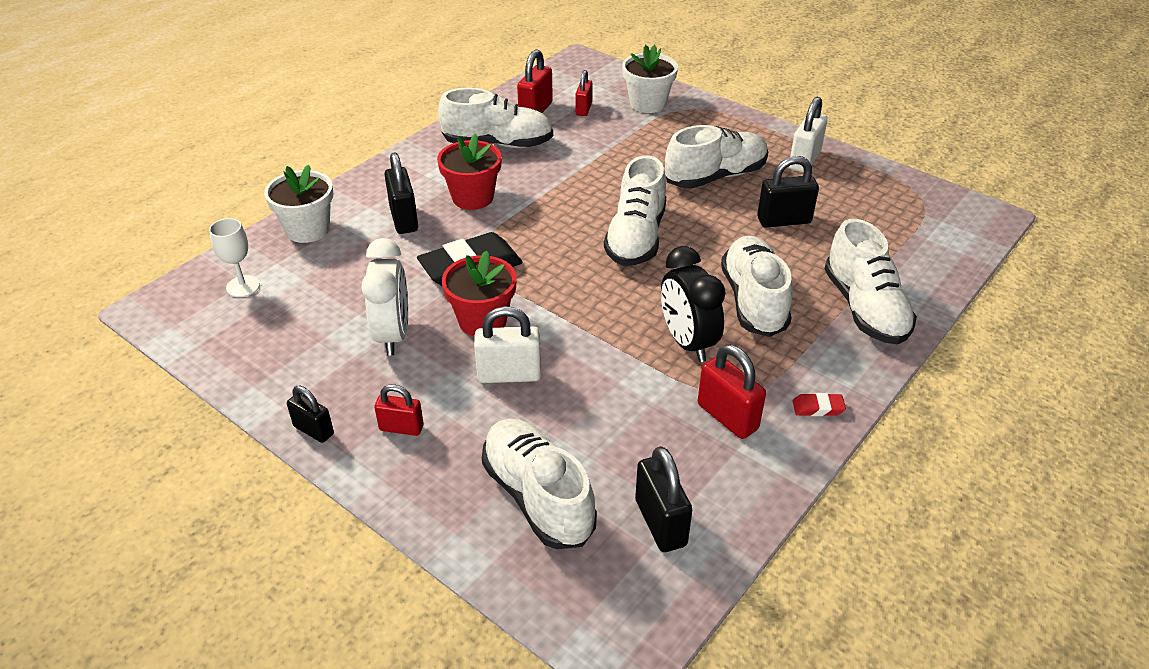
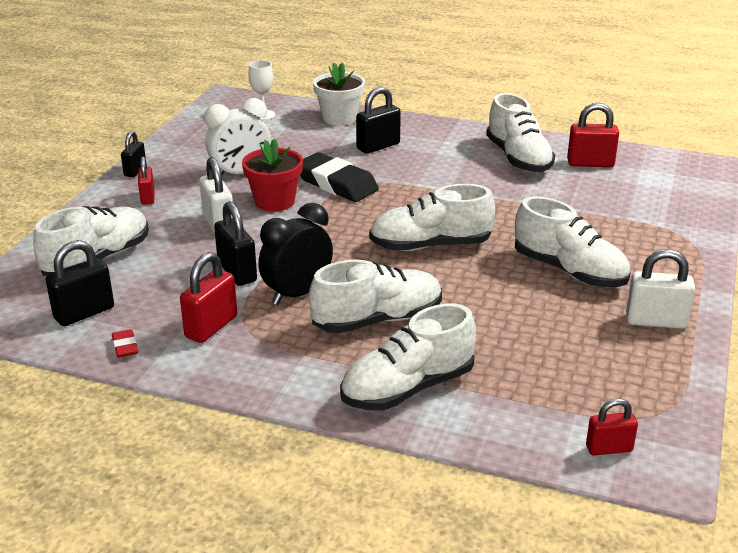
camera: 70 degrees right, 10 degrees down
red flower pot [437,134,502,210] -> none
red padlock [576,70,593,116] -> red padlock moved to [586,398,638,456]
white flower pot [622,45,678,113] -> none
black padlock [757,156,819,228] -> black padlock moved to [214,201,257,286]
red eraser [793,393,846,416] -> red eraser moved to [112,329,138,358]

